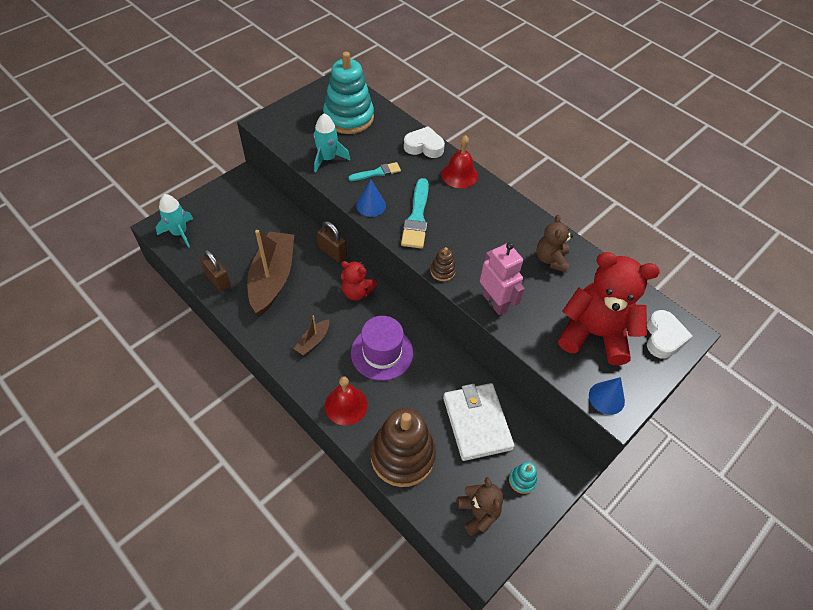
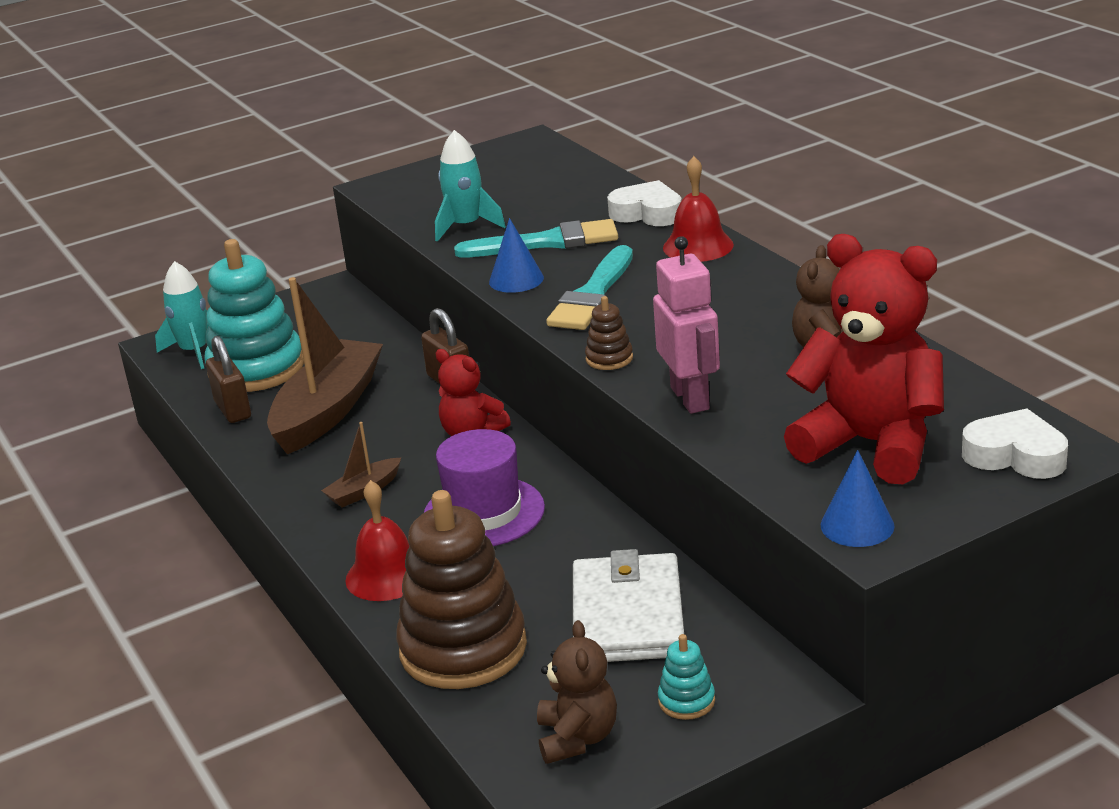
camera: 20 degrees right, 25 degrees down
turquoise stacking toy [323,52,374,134] -> turquoise stacking toy moved to [205,239,304,392]
turquoise brush [348,162,401,181] -> turquoise brush [454,219,618,258], size x1.66
white heart [647,310,693,359] -> white heart turned 90 degrees counterclockwise [962,409,1068,479]

